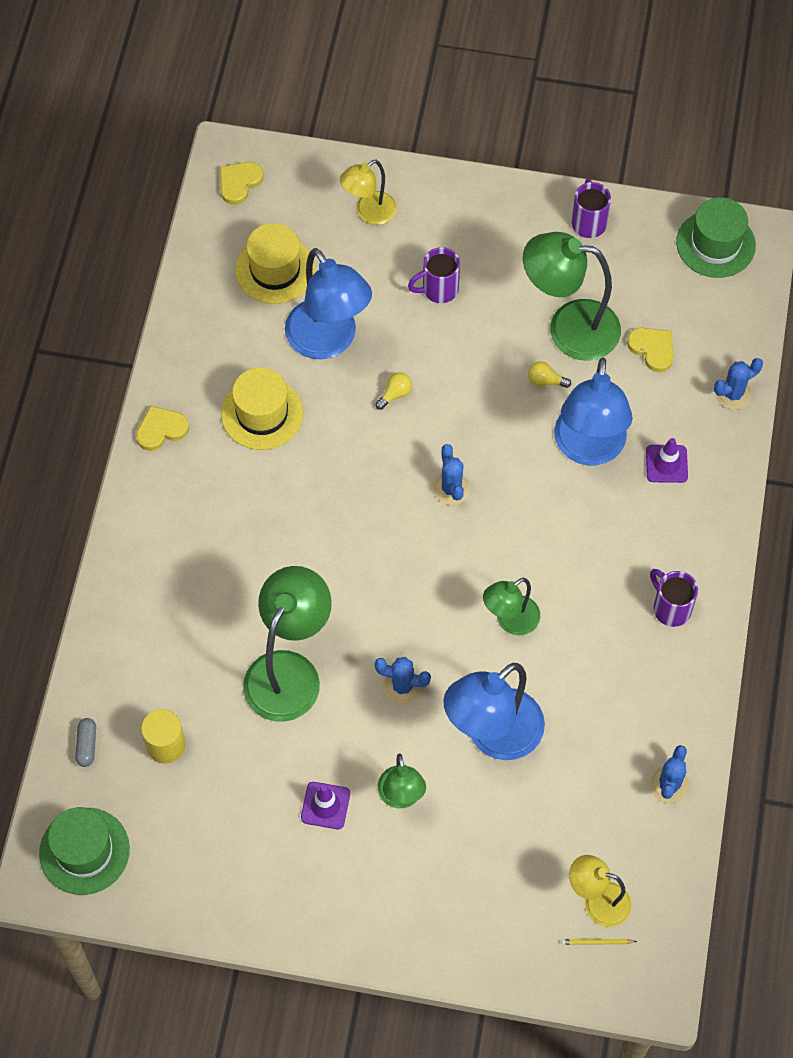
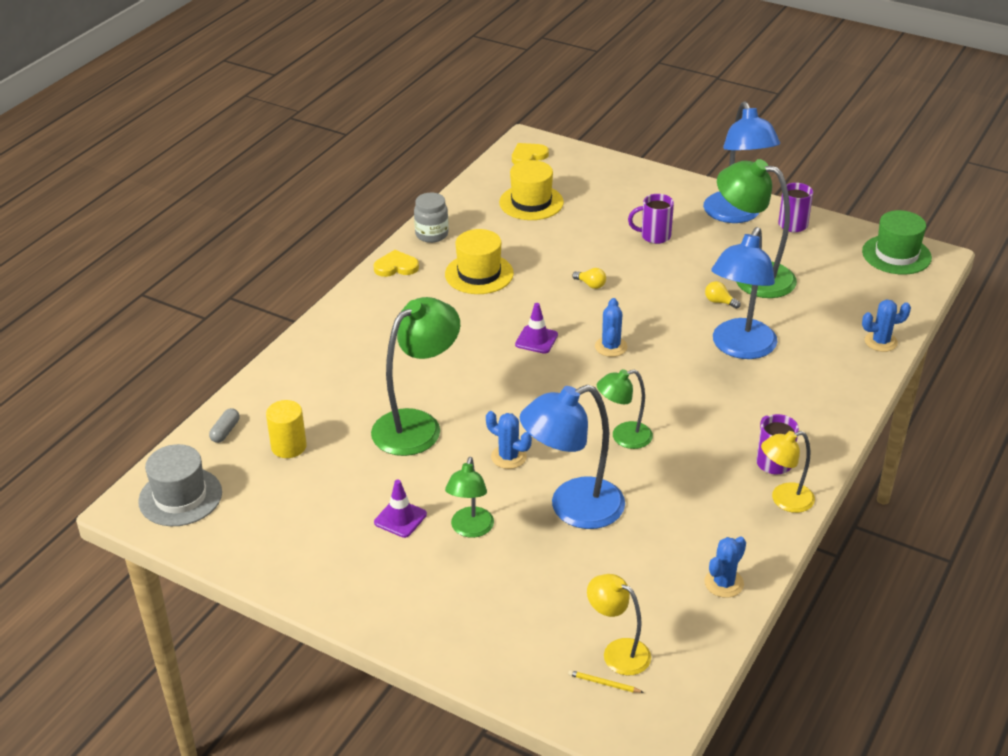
camera: 20 degrees right, 25 degrees down
green hat [39,807,130,895] -> grey hat [138,444,222,526]
blue lamp [285,248,372,359] -> blue lamp moved to [703,101,780,223]
yellow lamp [340,160,396,225] -> yellow lamp moved to [761,431,815,513]
yellow light bulb [375,372,412,410] -> yellow light bulb turned 60 degrees clockwise [572,268,606,289]
yellow heart [627,328,674,372] -> none
purple traffic cone [646,438,688,483] -> purple traffic cone moved to [515,303,558,354]
none -> grey jar [414,193,449,243]

